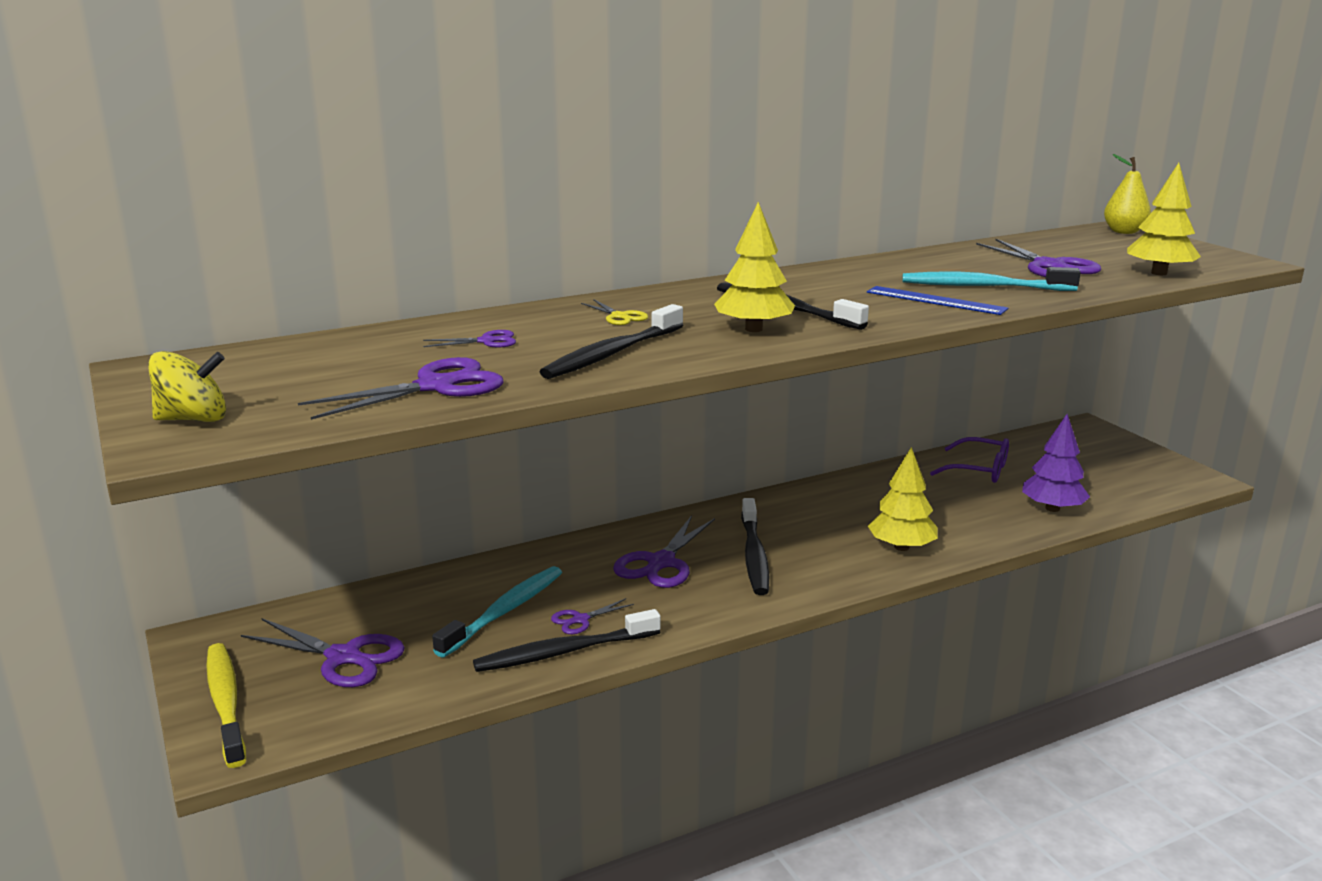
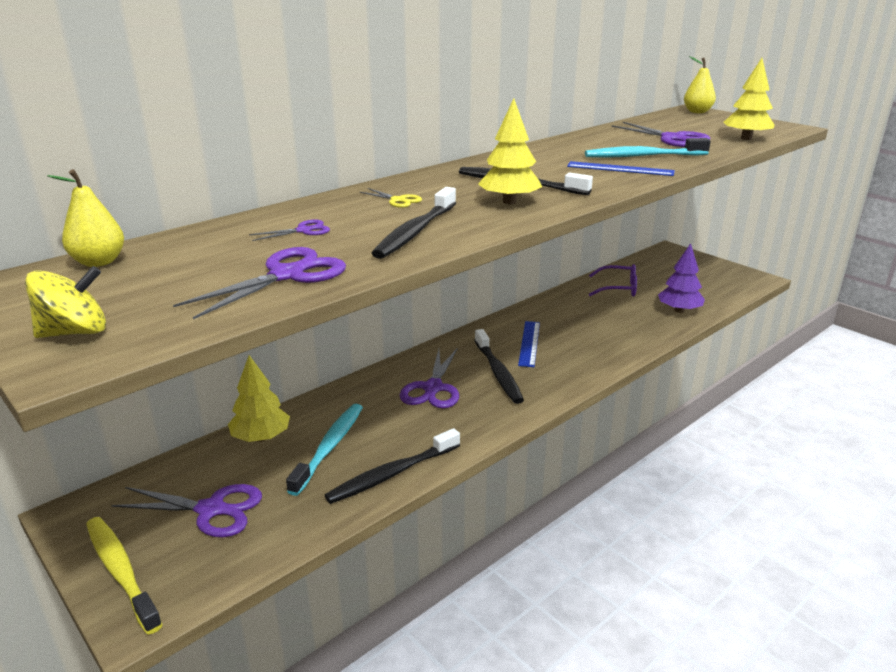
camera: 15 degrees left, 5 degrees up
purple scissors [551,598,634,634] -> none
yellow tree [868,447,938,551] -> yellow tree moved to [228,355,290,442]
none -> yellow pear [47,169,124,267]
none -> blue ruler [518,321,540,367]

